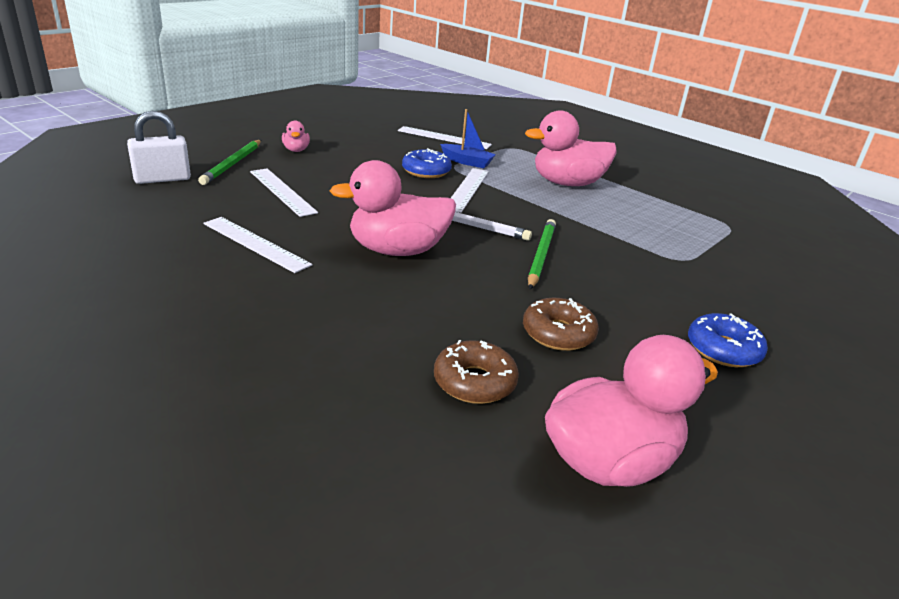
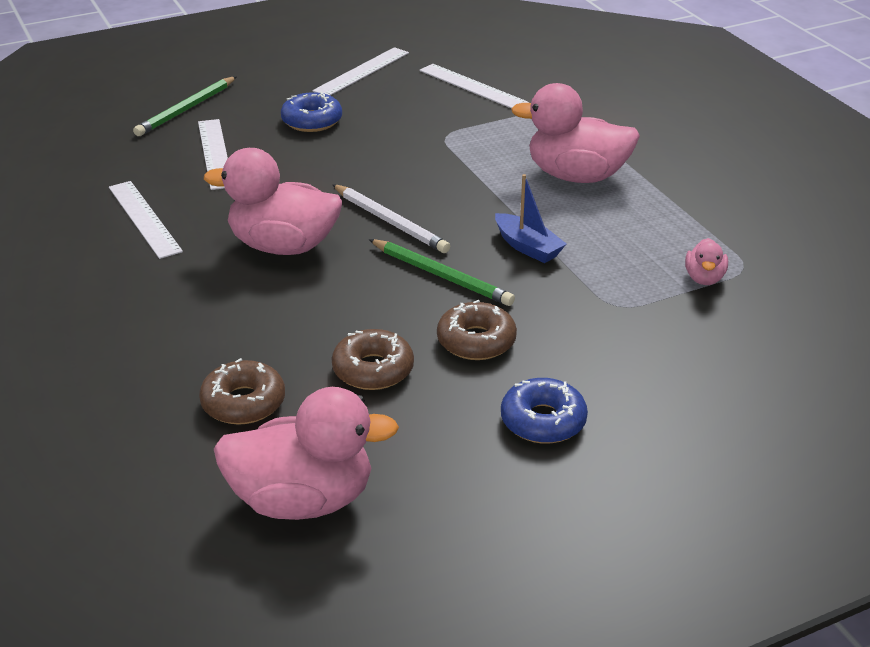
camera: 25 degrees right, 5 degrees up
white padlock [127,111,191,184] -> none
pink duck [282,121,310,152] -> pink duck moved to [685,238,728,285]
blue donut [402,148,452,178] -> blue donut moved to [281,92,342,132]
blue boat [440,109,496,168] -> blue boat moved to [495,174,566,263]
white ruler [451,168,489,213] -> white ruler moved to [312,47,409,95]
green pencil [528,219,556,289] -> green pencil turned 90 degrees clockwise [369,239,515,306]
none -> brown donut [437,300,517,360]

